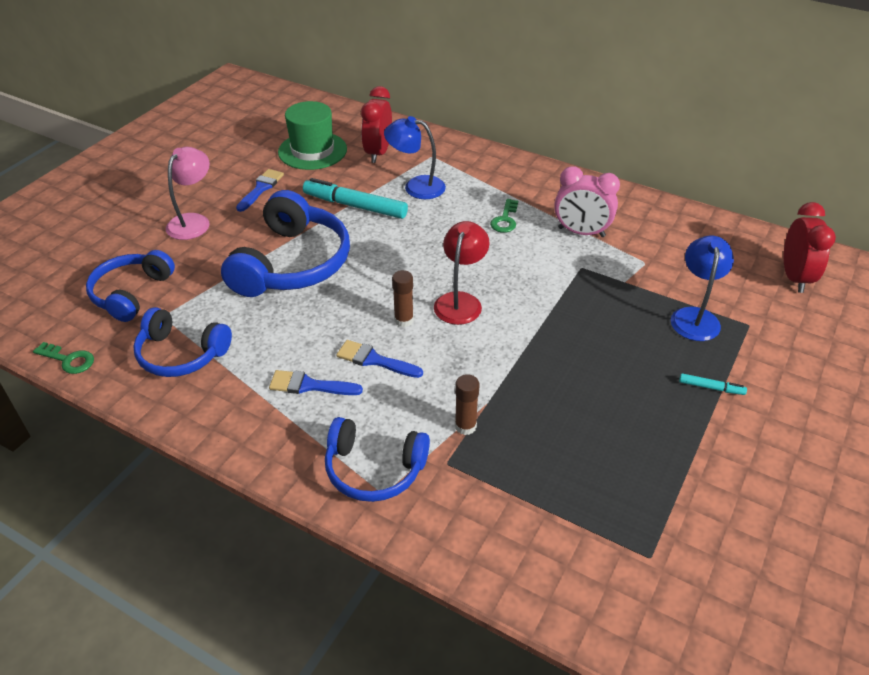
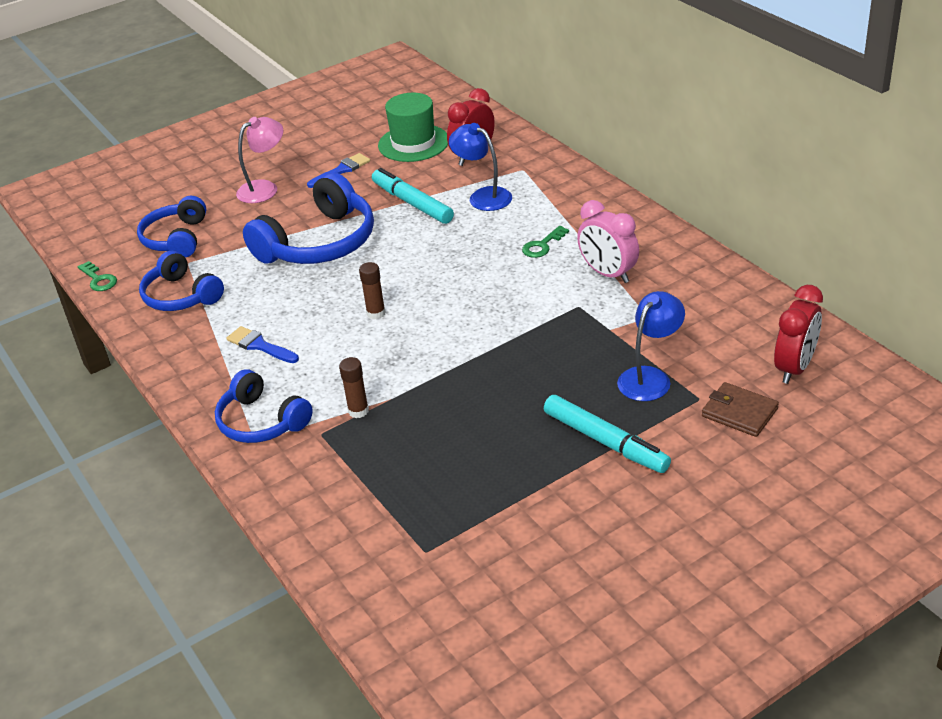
camera: 30 degrees right, 5 degrees down
blue headphones [86,250,175,322] -> blue headphones turned 45 degrees counterclockwise [137,196,206,257]
blue brush [336,340,423,378] -> none
red lamp [434,221,490,325] -> none
turquoise marker [679,373,747,395] -> turquoise marker [544,395,671,473], size x2.19
none -> brown wallet [702,382,779,437]

